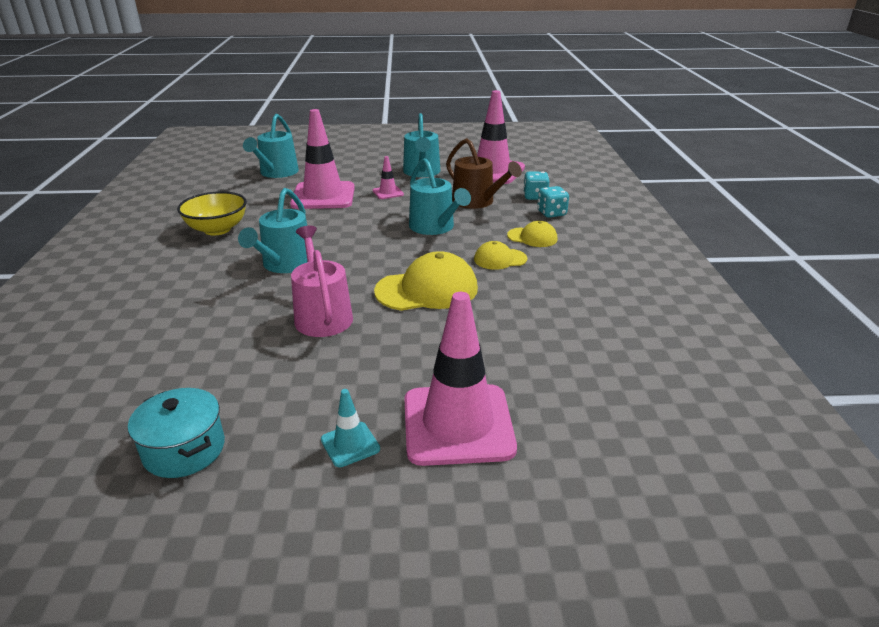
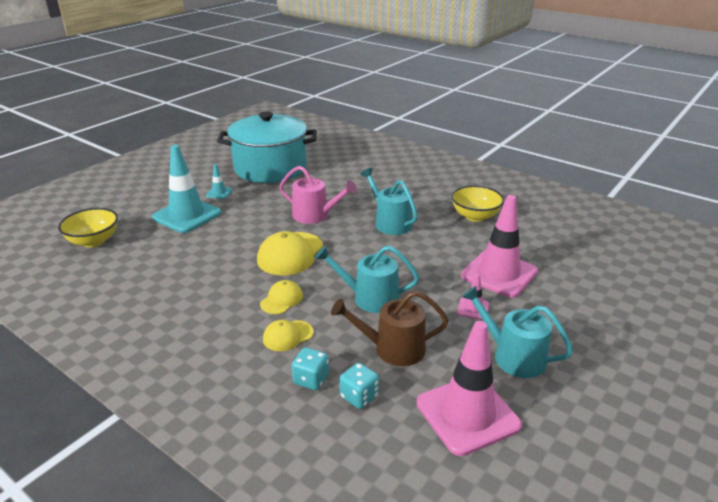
camera: 130 degrees right, 0 degrees up
turquoise pot [128,388,225,478] -> turquoise pot [217,112,317,183], size x2.24
turquoise watering can [243,114,299,178] -> none
pink traffic cone [404,292,517,466] -> turquoise traffic cone [152,145,221,233]
none -> yellow bowl [58,208,118,247]

